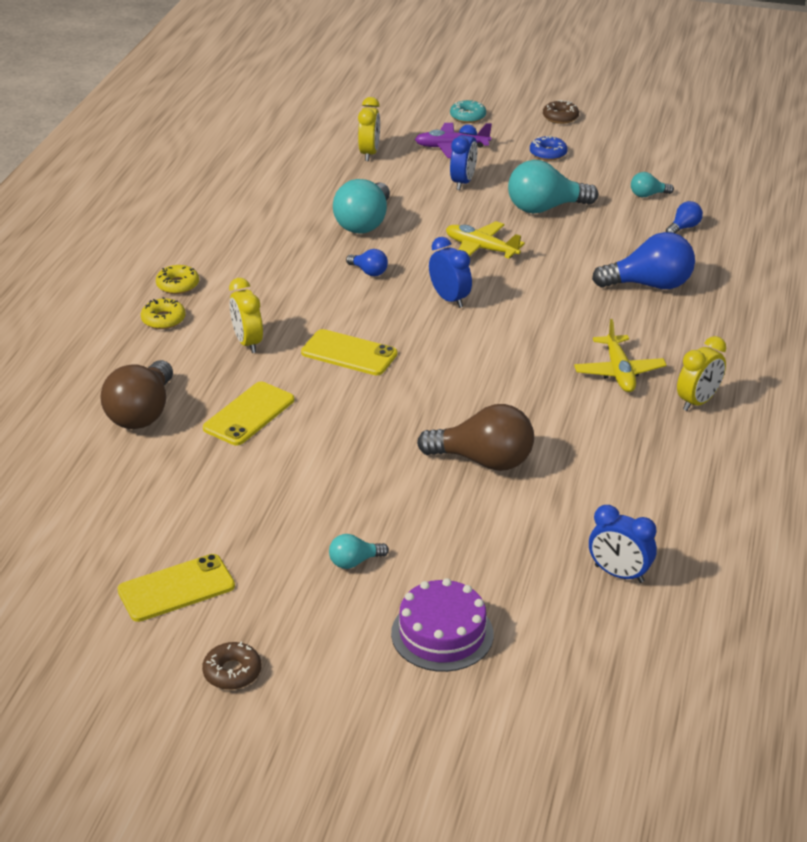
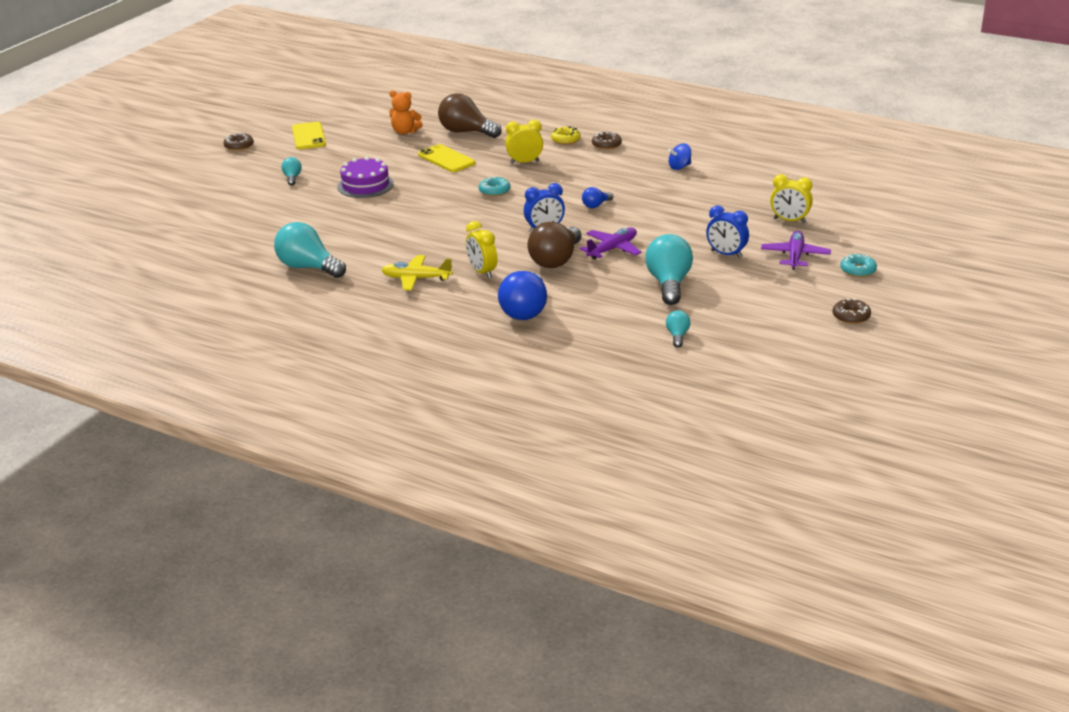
camera: 105 degrees right, 5 degrees down
yellow donut [156,265,199,294] -> brown donut [592,131,622,150]
yellow phone [301,329,397,375] -> turquoise donut [479,177,510,197]
turquoise light bulb [333,179,390,234] -> turquoise light bulb moved to [274,222,346,278]
purple cake [391,578,494,672] -> purple cake moved to [337,157,394,198]
brown light bulb [417,404,534,471] -> brown light bulb moved to [527,222,582,268]
yellow plane [446,221,525,258] -> purple plane [580,227,641,259]
blue donut [530,135,568,161] -> none
blue clock [589,505,657,583] -> none
blue light bulb [666,201,703,234] -> none
yellow clock [677,336,726,411] -> yellow clock moved to [466,221,497,278]
none -> orange teddy bear [389,90,423,135]
none -> blue spinning top [668,143,691,170]

